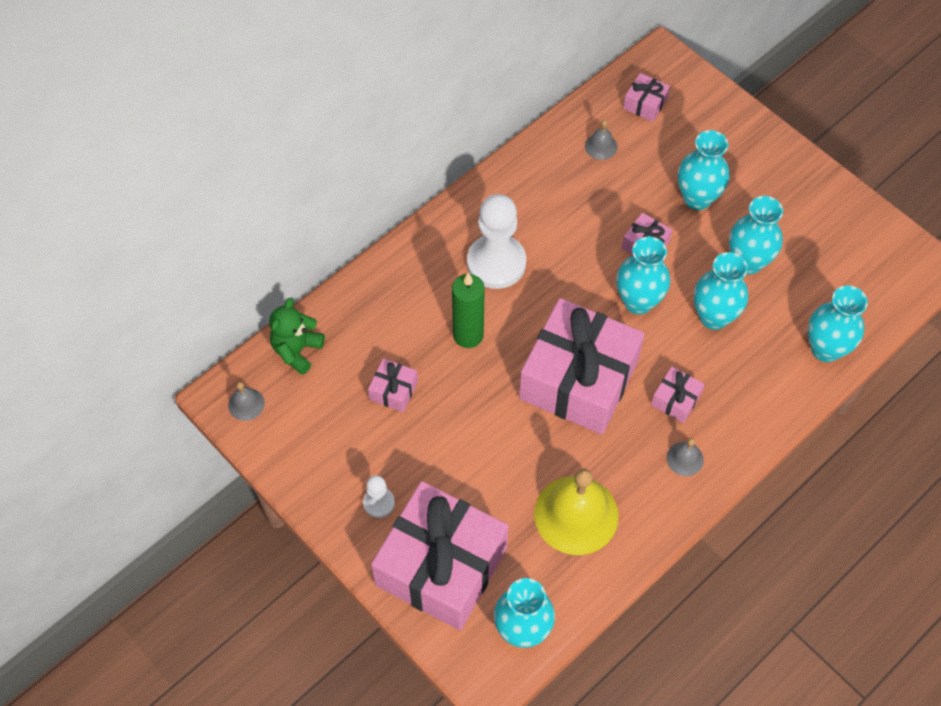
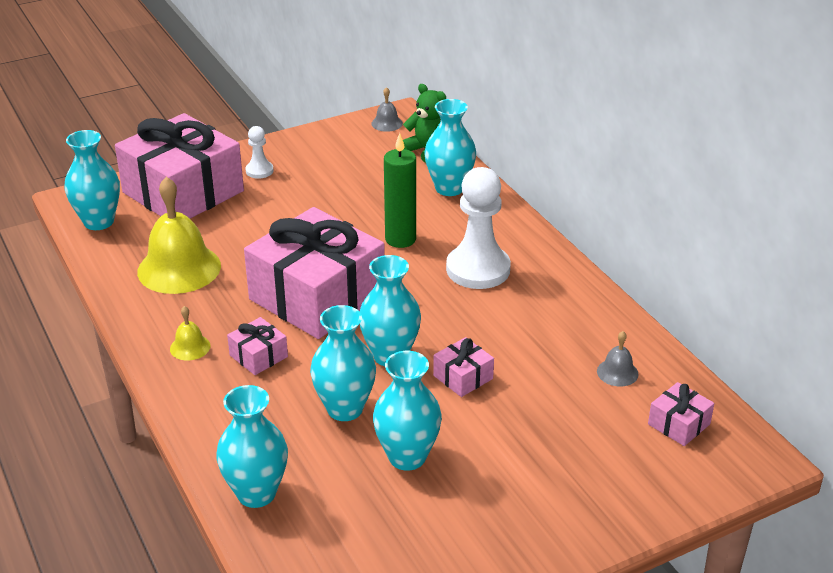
camera: 105 degrees right, 25 degrees down
pink gift [368,358,418,412] -> none
grey bell [666,438,704,476] -> yellow bell [170,306,211,361]
turquoise vase [678,130,730,210] -> turquoise vase moved to [424,99,476,196]

